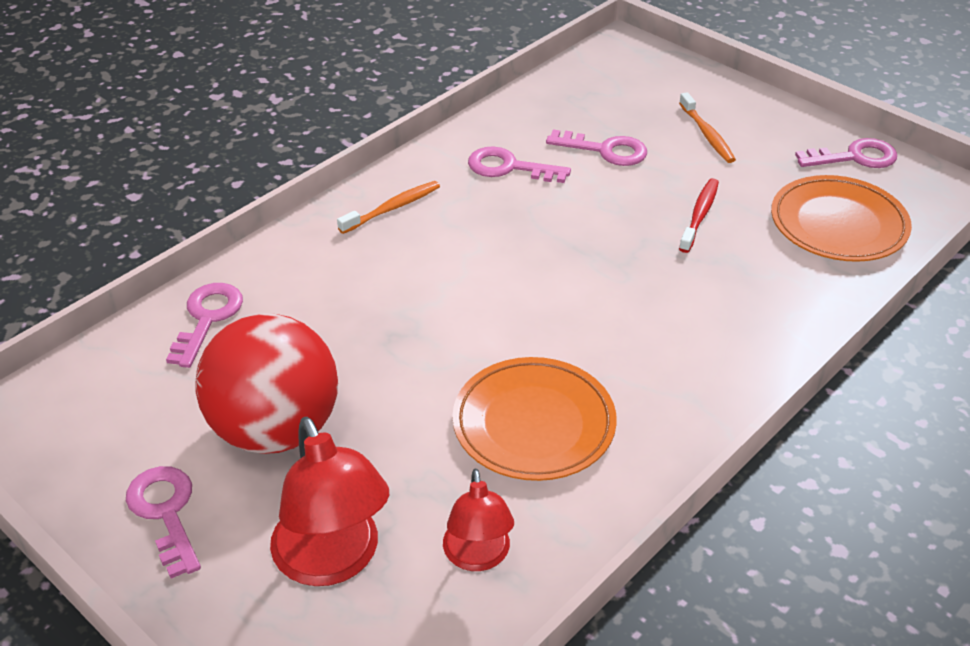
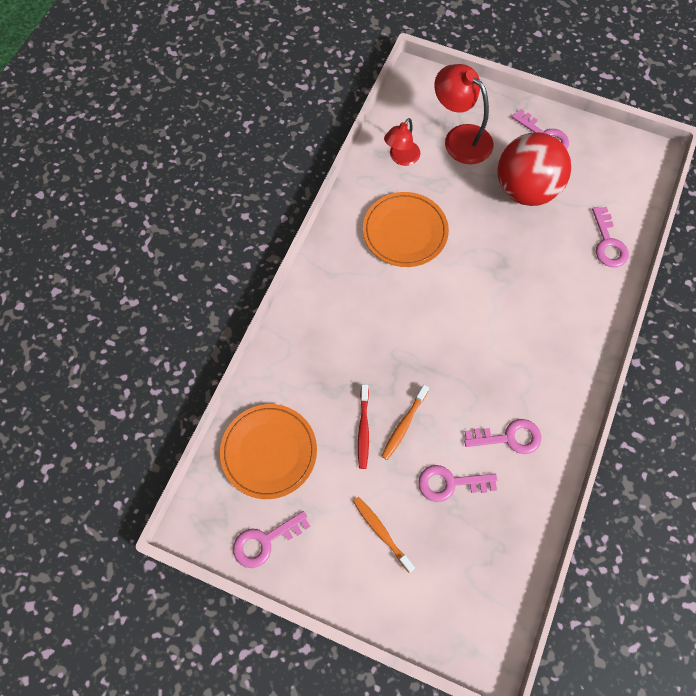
camera: 160 degrees right, 25 degrees up
orange toothbrush [337,181,440,234] -> orange toothbrush moved to [381,385,429,460]
red lamp [443,468,514,571] -> red lamp turned 120 degrees counterclockwise [384,118,420,166]

